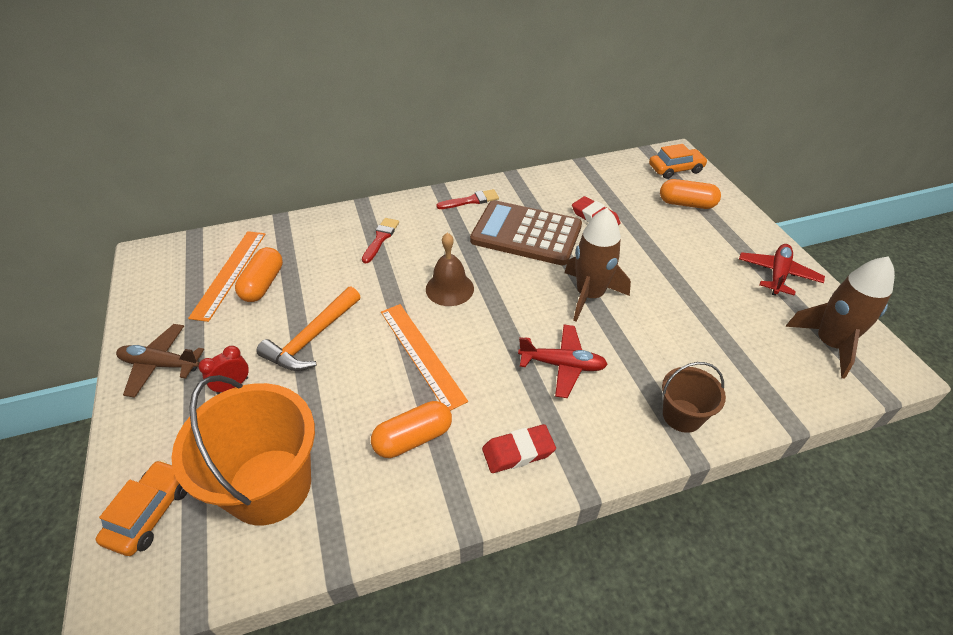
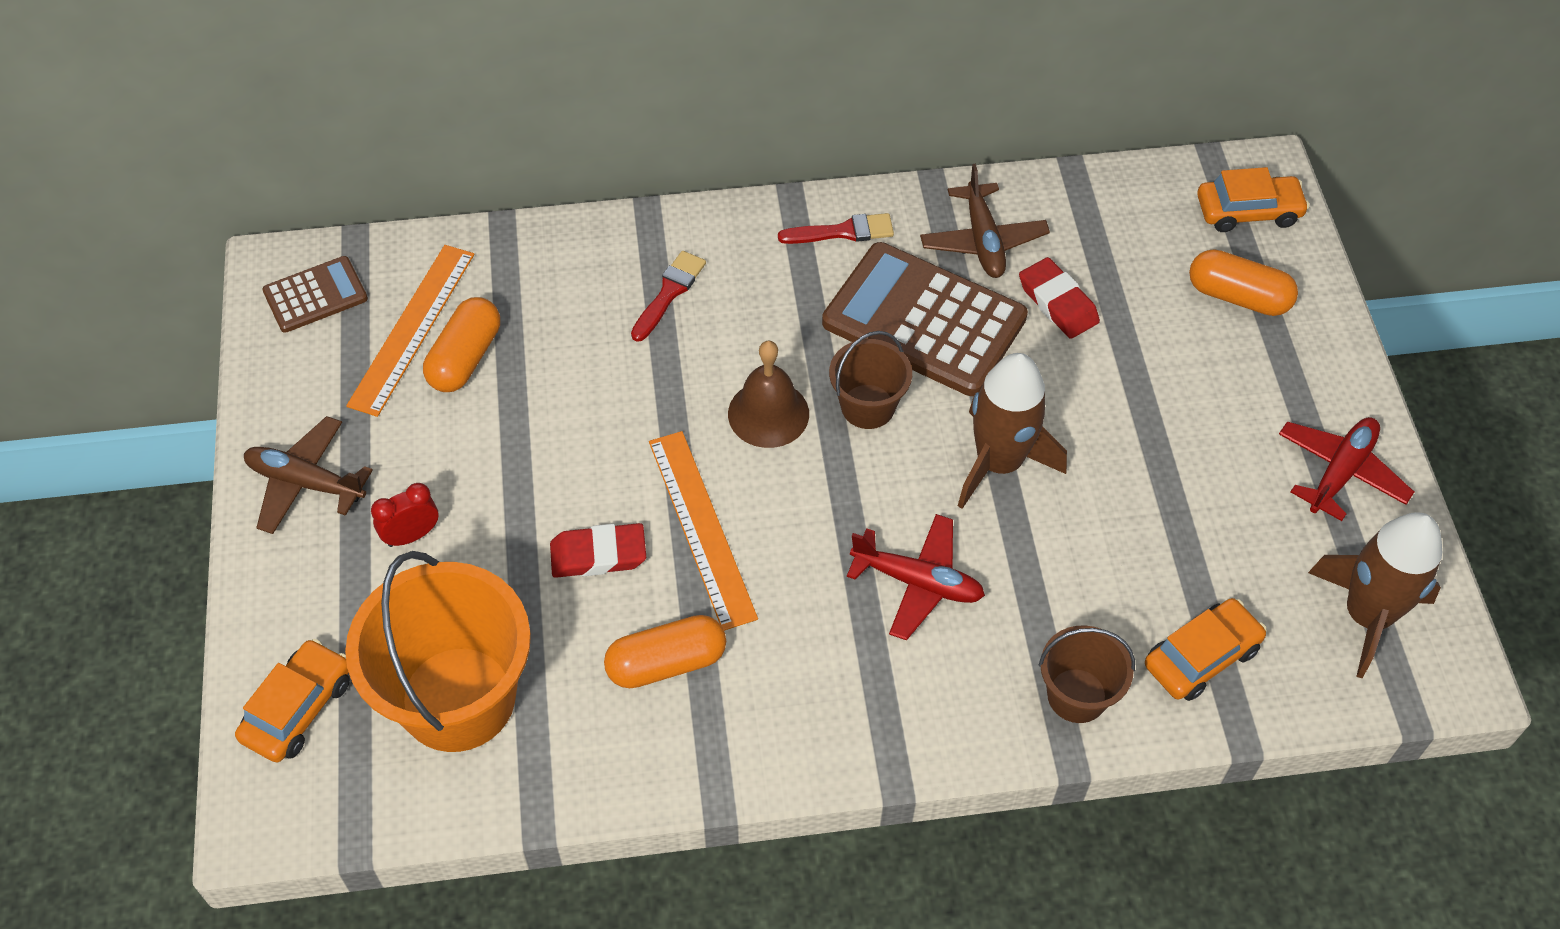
camera: 10 degrees right, 10 degrees up
orange hammer [256,286,361,371] -> none
red eraser [482,424,556,473] -> red eraser moved to [550,523,646,578]
none -> brown calculator [262,256,368,333]
none -> brown bucket [829,331,912,429]
none -> brown plane [920,164,1050,278]
none -> orange car [1145,598,1267,701]

